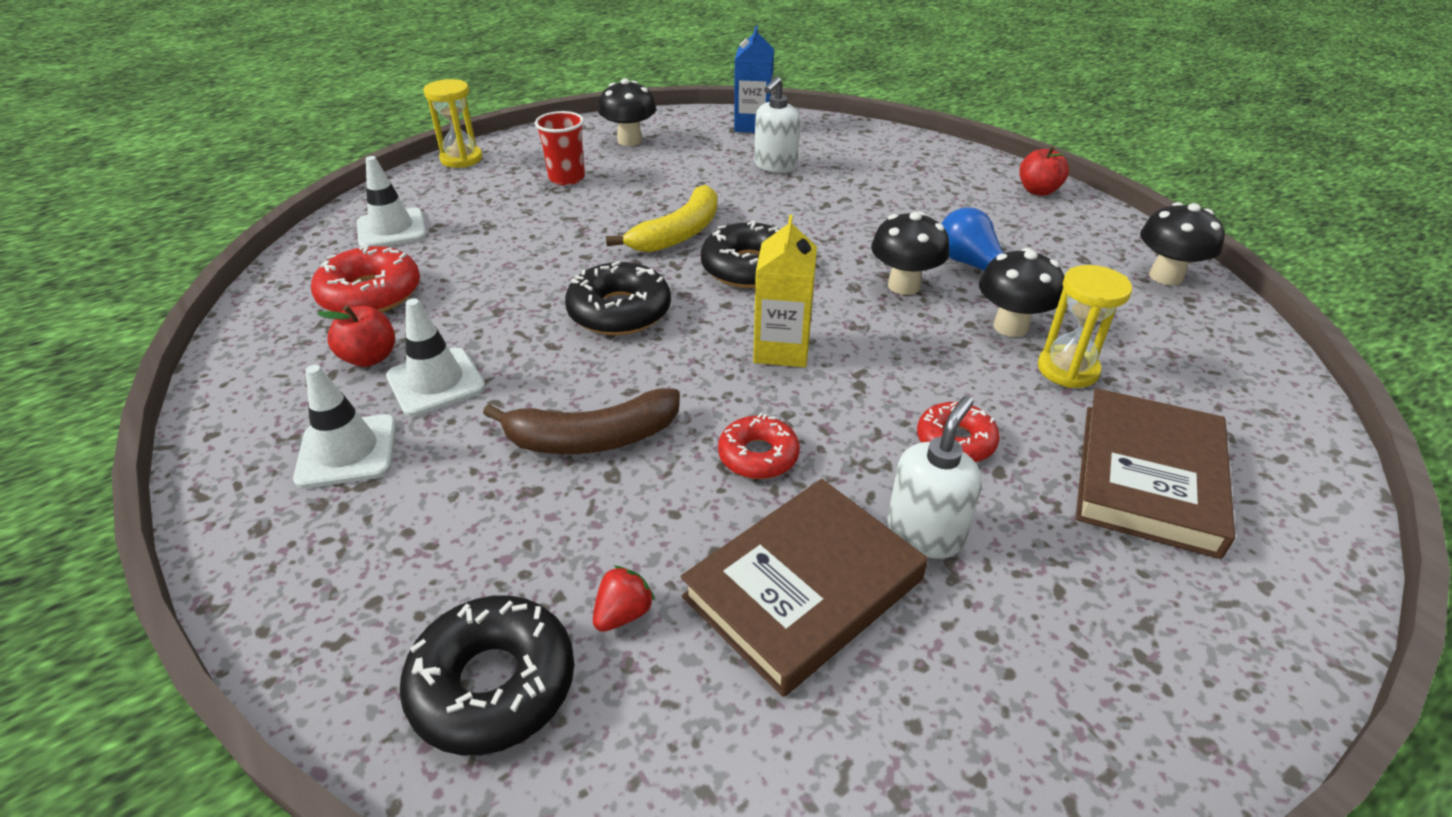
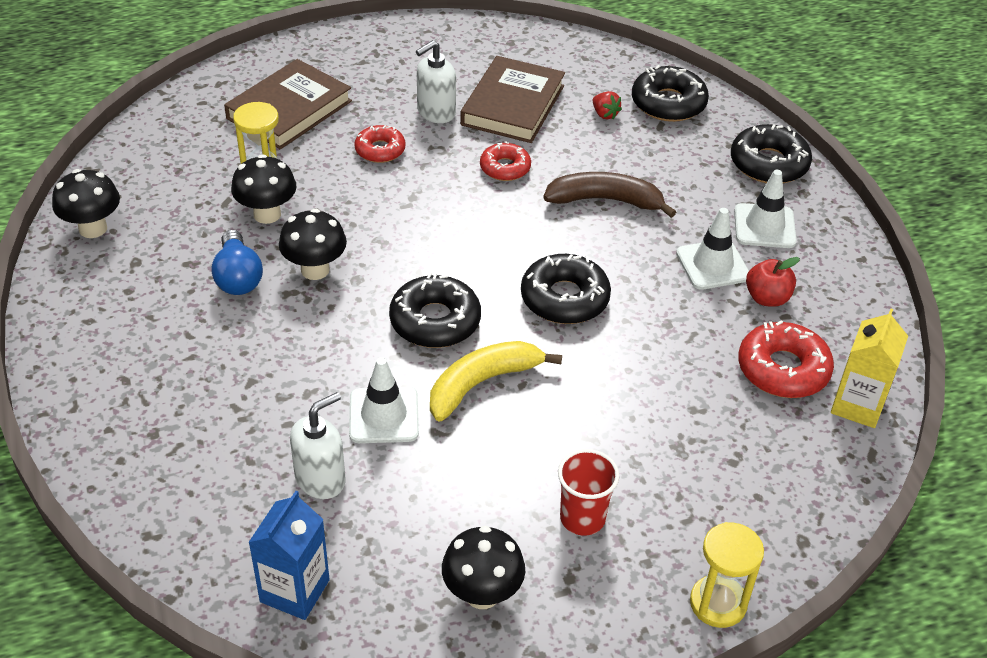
camera: 165 degrees left, 5 degrees up
white traffic cone [357,156,427,247] -> white traffic cone moved to [349,357,419,443]
red strawberry [593,566,655,632] -> red strawberry turned 90 degrees counterclockwise [593,91,622,119]
brown book [681,479,928,697] -> brown book turned 45 degrees counterclockwise [460,56,565,143]
yellow carton [753,215,817,367] -> yellow carton moved to [831,309,908,428]
red apple [1019,146,1069,196] -> none
none -> black donut [731,124,812,183]

